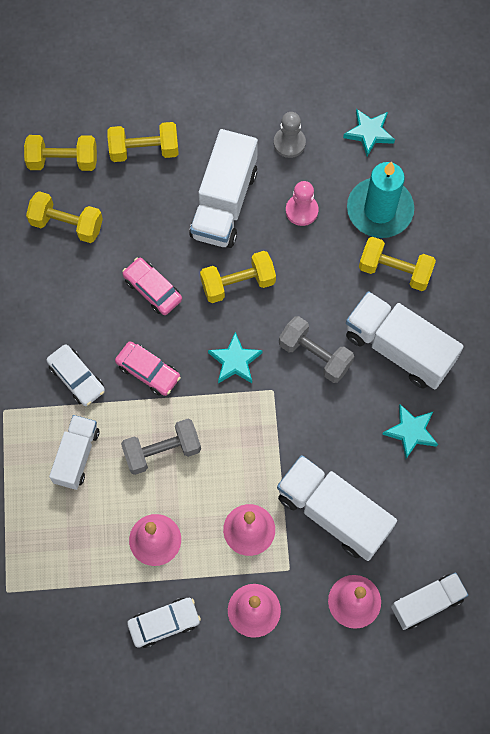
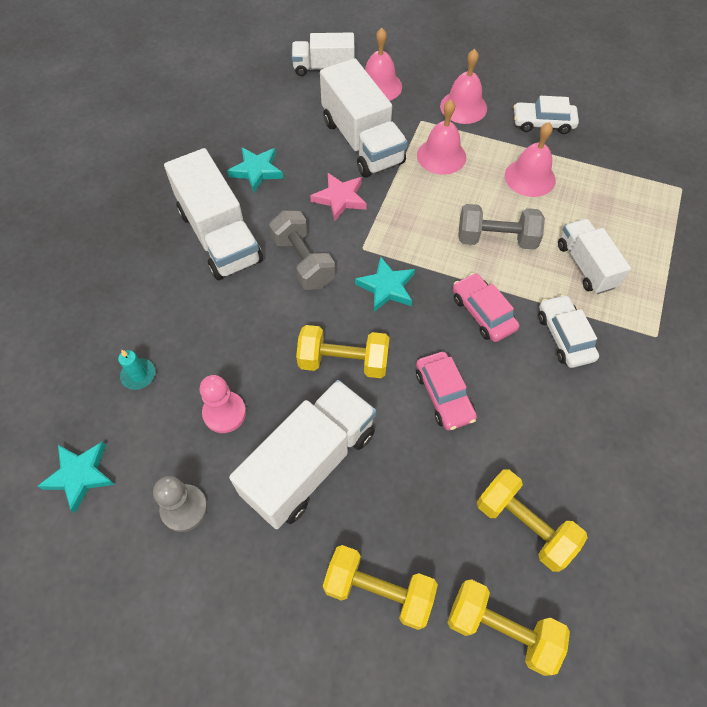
camera: 155 degrees left, 10 degrees down
white truck [49,415,99,490] -> white truck turned 120 degrees clockwise [558,219,631,294]
turquoise candle [347,161,414,238] -> turquoise candle [118,350,156,390], size x0.41
yellow dumbbell [359,237,436,291] -> none
none -> pink star [310,173,367,221]

